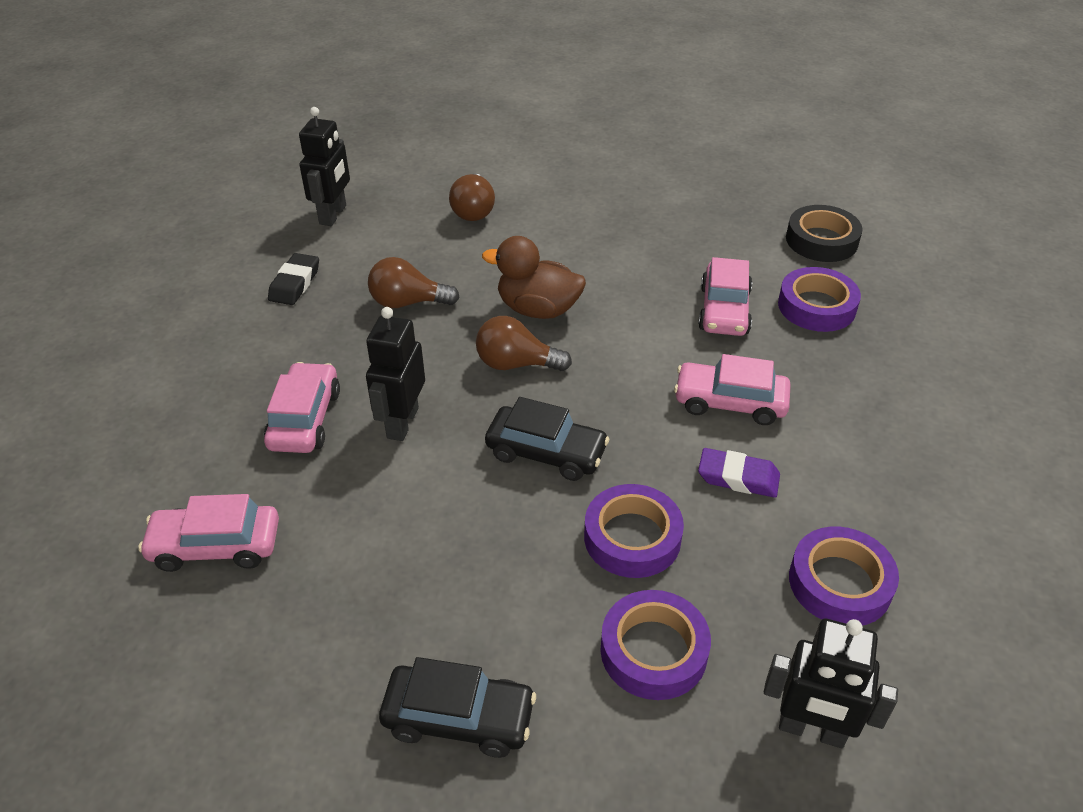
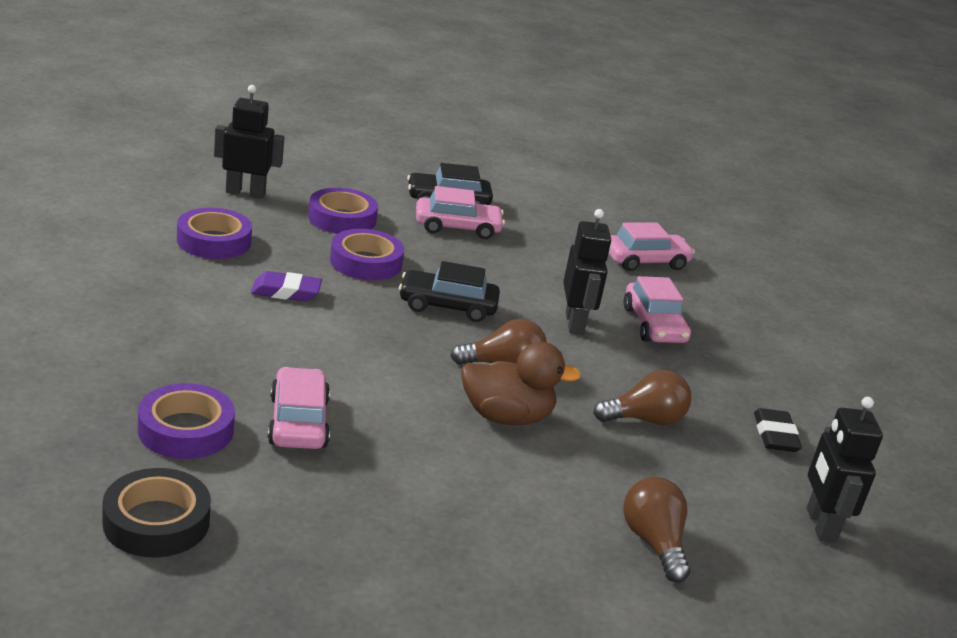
camera: 160 degrees right, 15 degrees down
pink car [674,354,791,425] -> pink car moved to [416,186,505,239]

